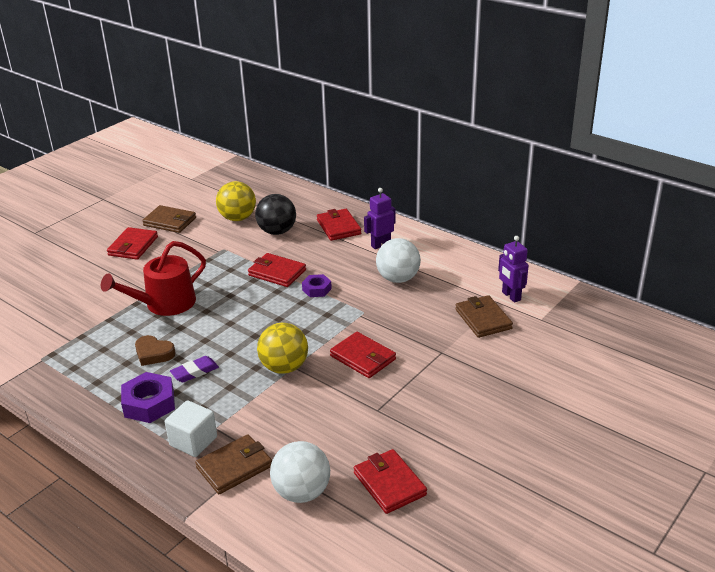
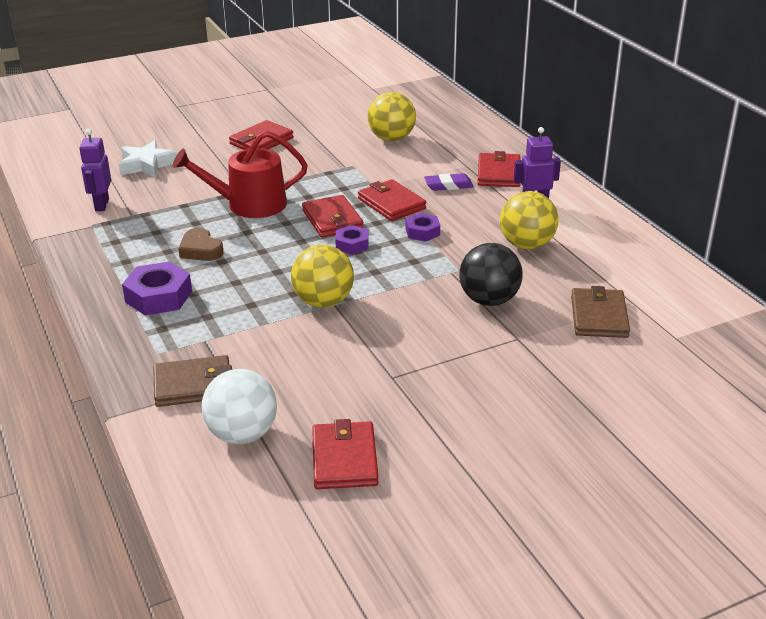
camera: 25 degrees right, 0 degrees up
brown wallet [142,205,196,233] -> none
white cube [165,400,217,457] -> none
purple eraser [170,356,219,382] -> purple eraser moved to [424,173,474,191]
black ball [255,194,296,235] -> black ball moved to [459,243,522,306]
red wallet [330,332,396,378] -> red wallet moved to [302,195,364,238]
white ball [376,238,421,283] -> yellow ball [500,191,558,250]
purple robot [498,236,529,303] -> purple robot moved to [79,129,111,211]
none -> white star [119,140,177,178]
none -> purple nut [335,225,369,255]

